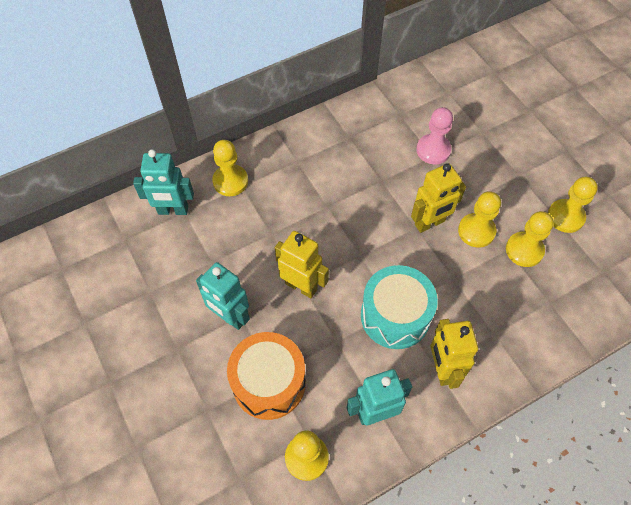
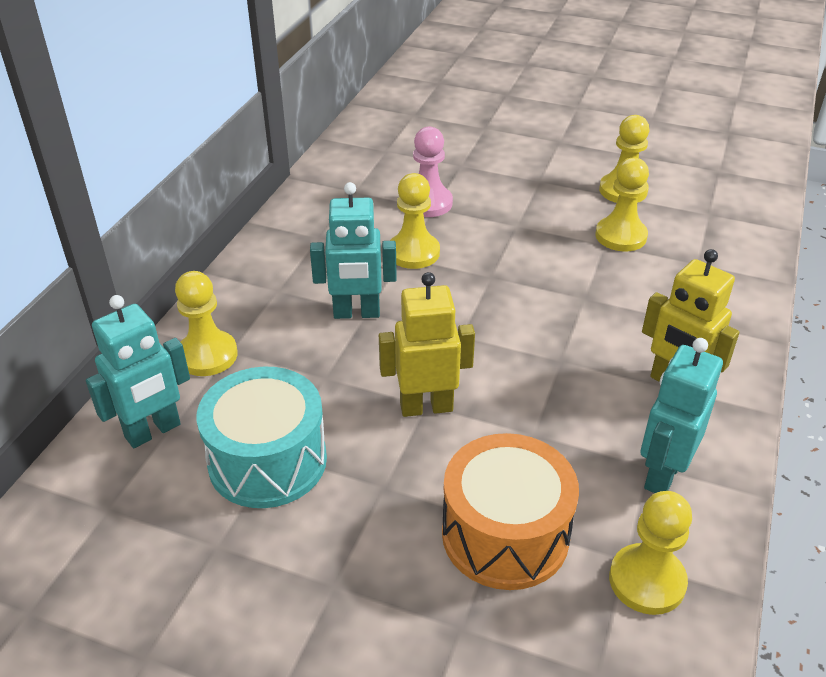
camera: 40 degrees left, 20 degrees down
turquoise robot [196,262,250,330] -> turquoise robot moved to [310,182,397,319]
turquoise drum [361,265,438,349] -> turquoise drum moved to [197,367,327,508]
yellow robot [411,163,466,233] -> none
yellow pawn [458,191,501,248] -> yellow pawn moved to [390,173,440,269]

